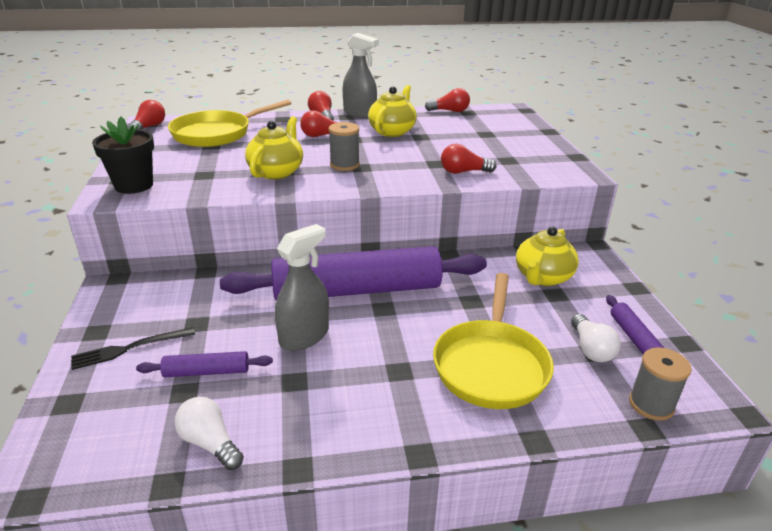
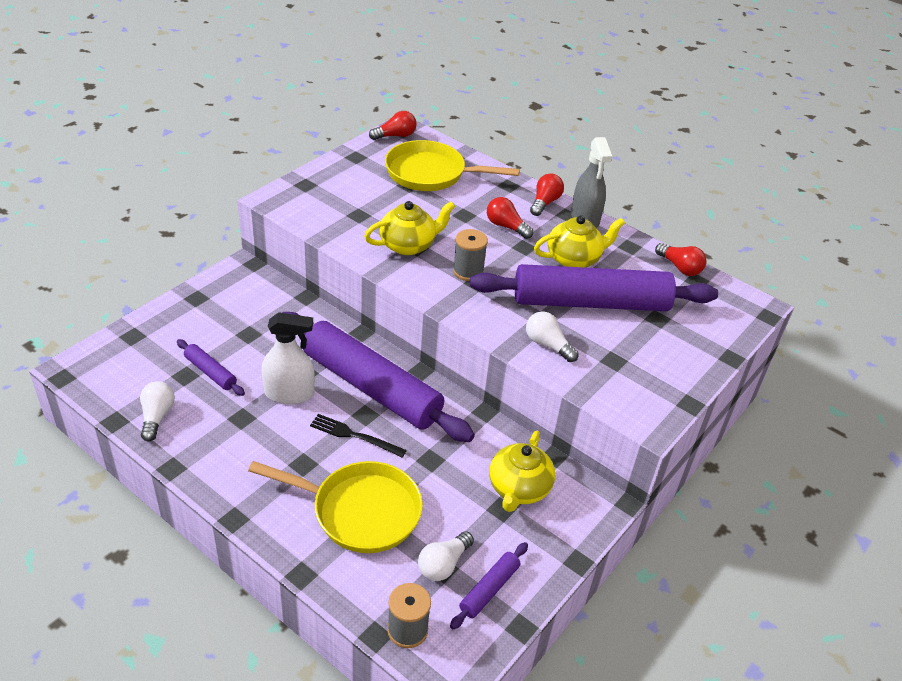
camera: 45 degrees right, 10 degrees up
black fork [71,327,195,370] -> black fork moved to [310,414,407,458]
black flower pot [92,117,154,194] -> none
grey spray bottle [275,224,329,351] -> white spray bottle [262,312,315,404]
yellow pan [433,273,554,409] -> yellow pan turned 135 degrees counterclockwise [248,461,423,553]
red light bulb [441,144,496,174] -> white light bulb [526,311,579,362]
yellow teapot [516,226,579,286] -> yellow teapot turned 60 degrees counterclockwise [489,431,555,512]
none -> purple rolling pin [470,264,718,311]

